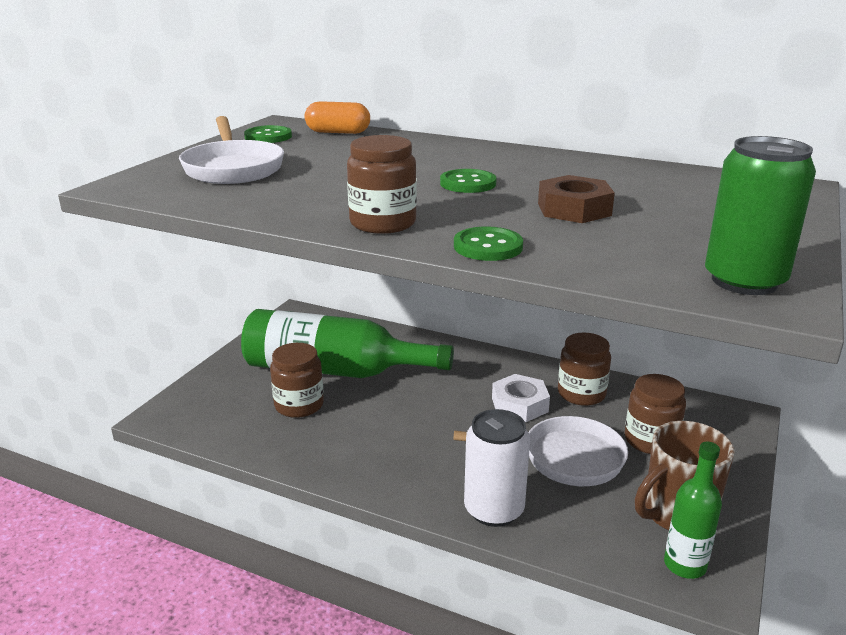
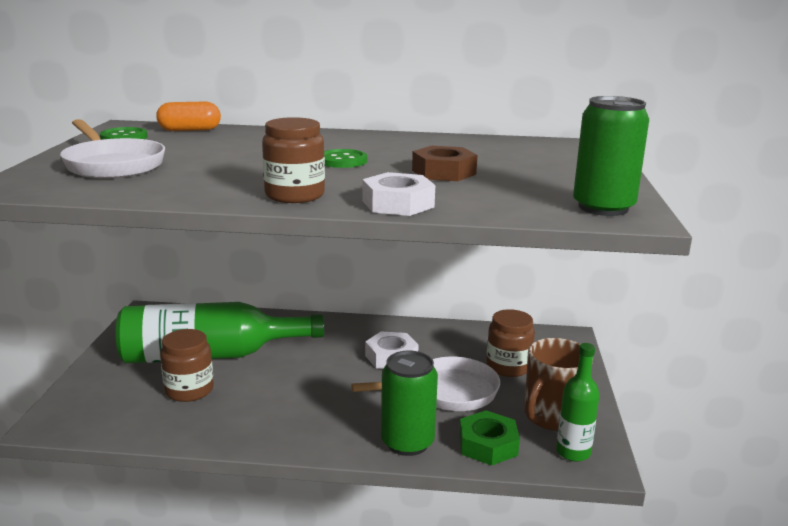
camera: 20 degrees left, 5 degrees down
green button [454,226,523,261] -> white nut [362,172,435,216]
white can [464,409,530,527] -> green can [381,351,438,456]
brown jar [558,332,611,406] -> none
none -> green nut [459,411,520,466]

